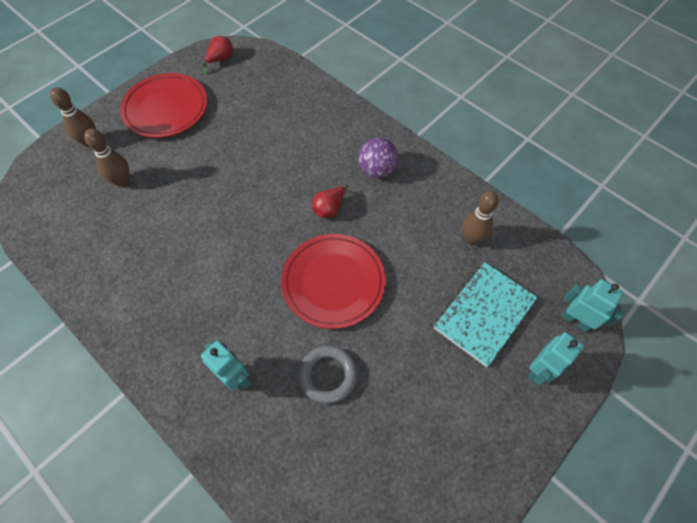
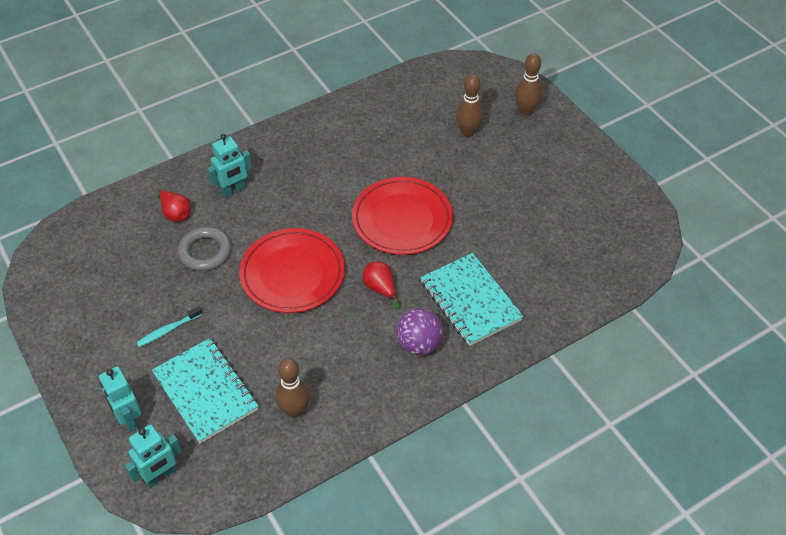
camera: 105 degrees right, 10 degrees down
red plate [120,73,207,138] -> red plate moved to [352,177,453,255]
red pear [202,36,233,74] -> red pear moved to [157,189,191,222]
none -> turquoise toothbrush [136,306,202,347]
none -> turquoise notebook [421,253,524,346]

